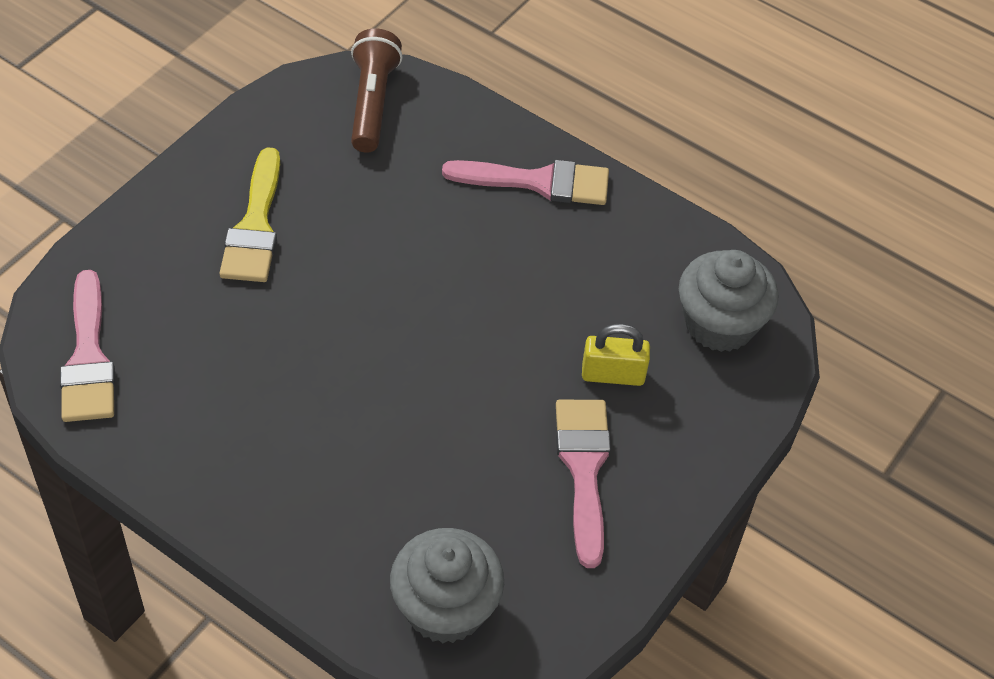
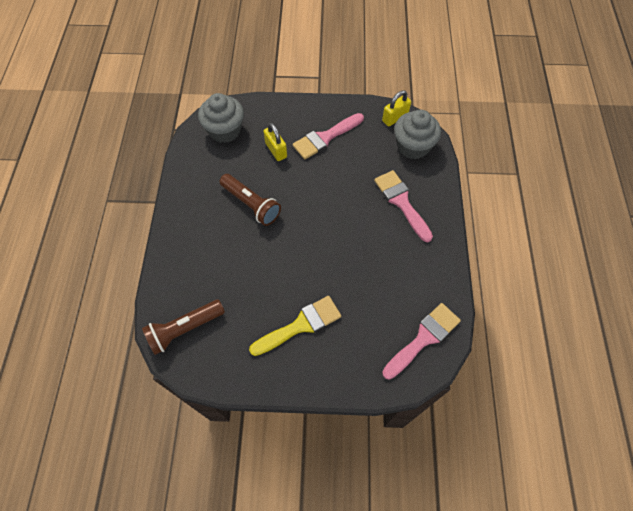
camera: 120 degrees left, 10 degrees up
pink brush [442,160,609,205] -> pink brush moved to [374,170,433,242]
none -> brown flashlight [220,174,281,226]
none -> yellow padlock [382,90,411,126]

